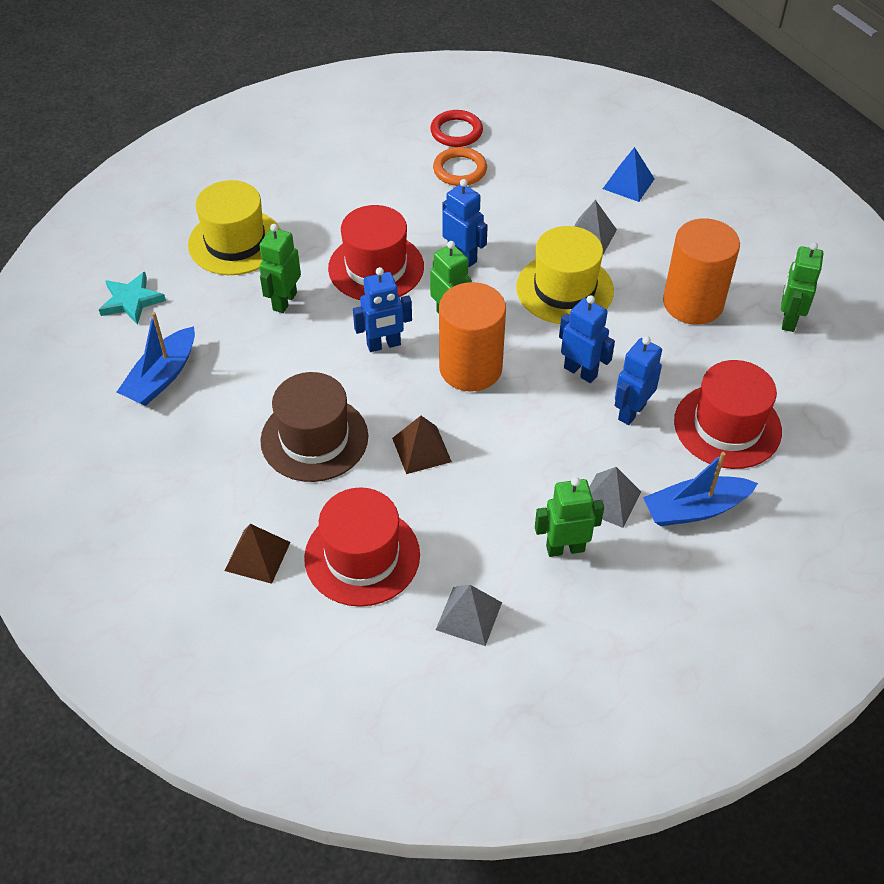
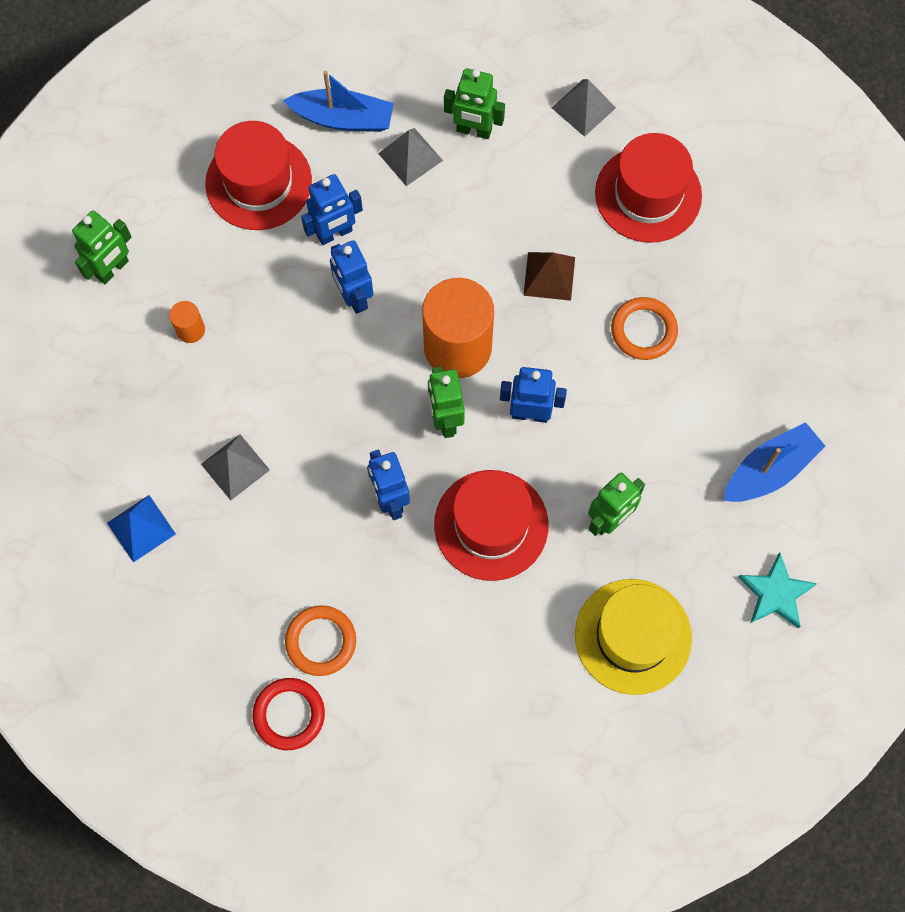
camera: 155 degrees left, 20 degrees up
brown pyramid [225,524,290,584] -> none
brown hat [260,372,368,482] -> orange ring [611,297,678,360]
yellow hat [516,226,614,324] -> none
orange cylinder [663,218,740,325] -> orange cylinder [169,301,205,343], size x0.43

